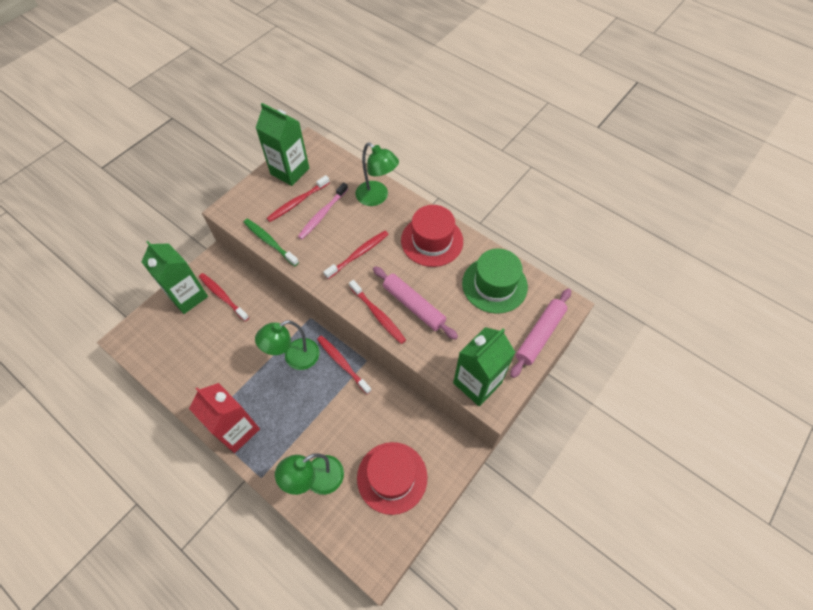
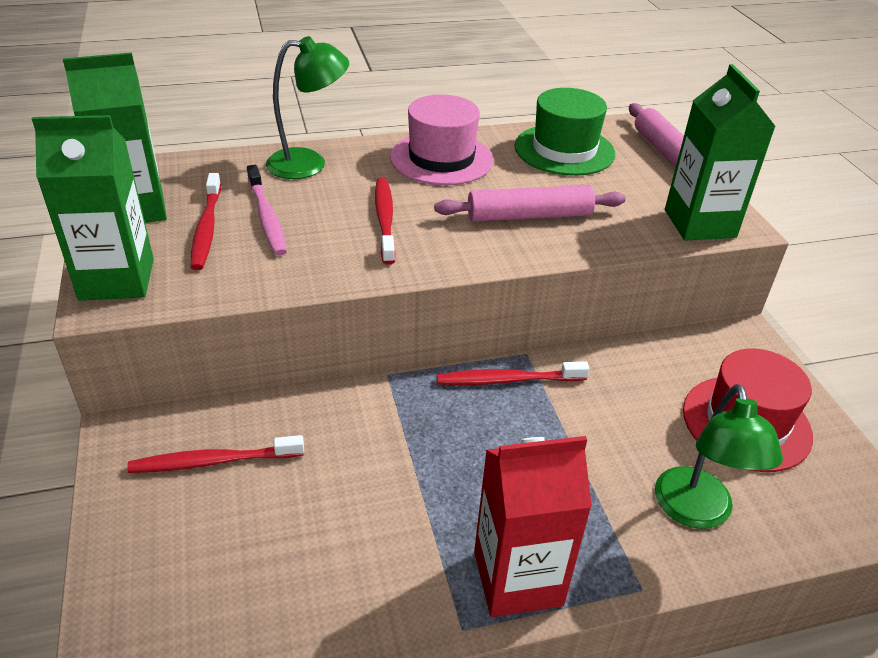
camera: 55 degrees left, 20 degrees down
green carton [141,241,208,314] -> green carton moved to [32,115,154,301]
green toothbrush [243,219,299,266] -> none
green lamp [255,320,320,370] -> none
red toothbrush [349,280,406,344] -> none
red hat [401,205,463,267] -> pink hat [390,94,493,185]

